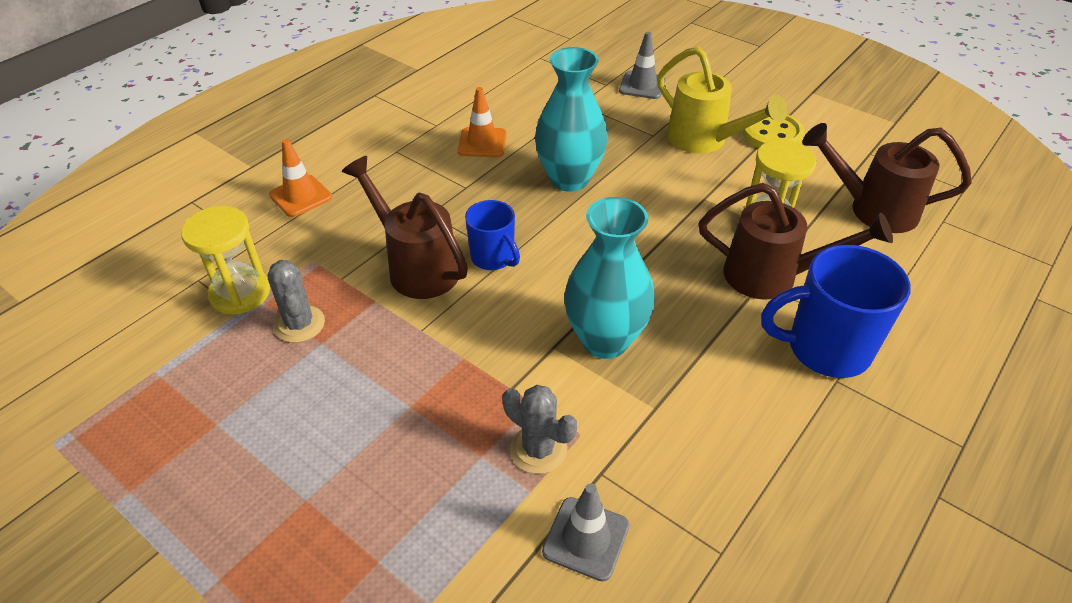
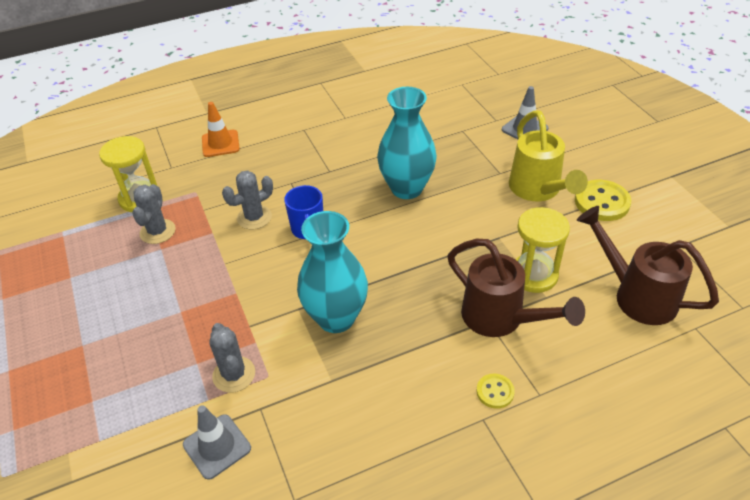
camera: 30 degrees right, 0 degrees up
brown watering can [341,156,468,299] -> grey cactus [222,170,273,229]
orange traffic cone [458,87,507,157] -> none
blue mug [761,245,911,378] -> yellow button [476,373,515,409]

